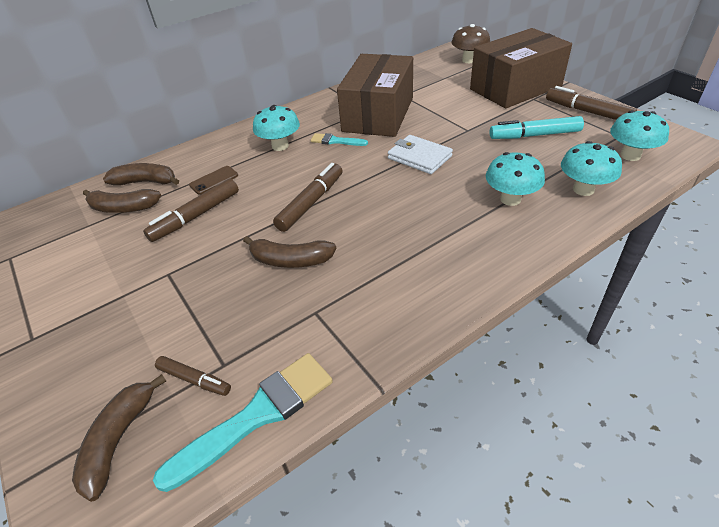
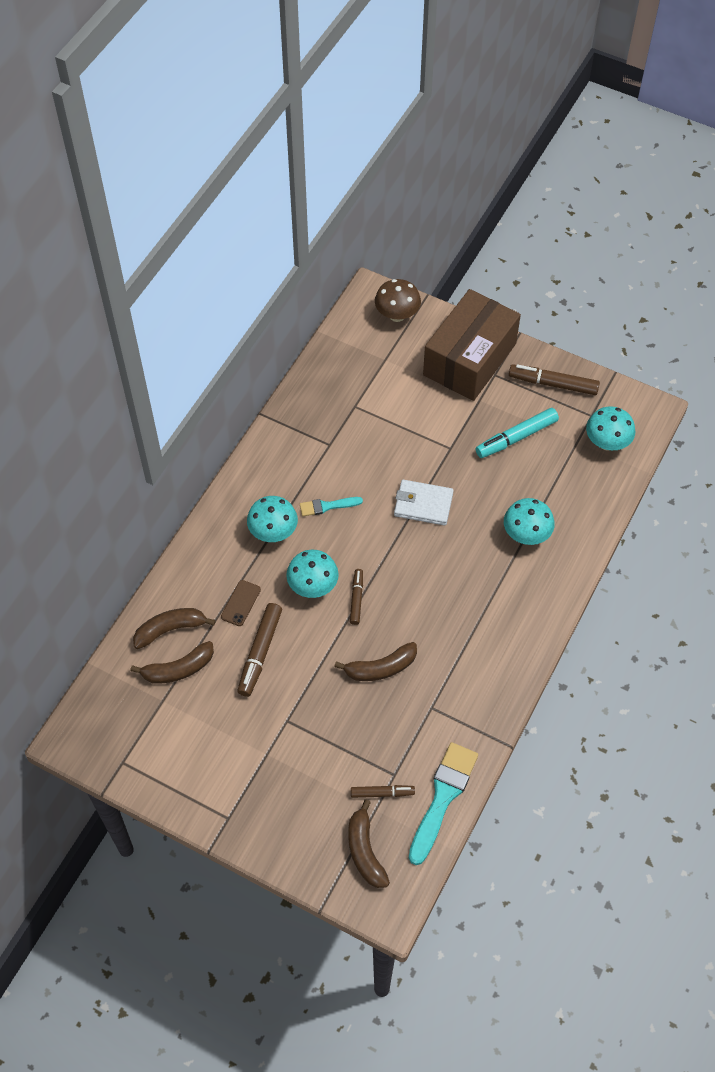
camera: 30 degrees left, 15 degrees up
brown marker [273,163,343,232] -> brown marker [350,569,363,625], size x0.61
brown box [337,54,413,137] -> none
turquoise mushroom [561,141,622,196] -> turquoise mushroom moved to [286,550,339,598]

